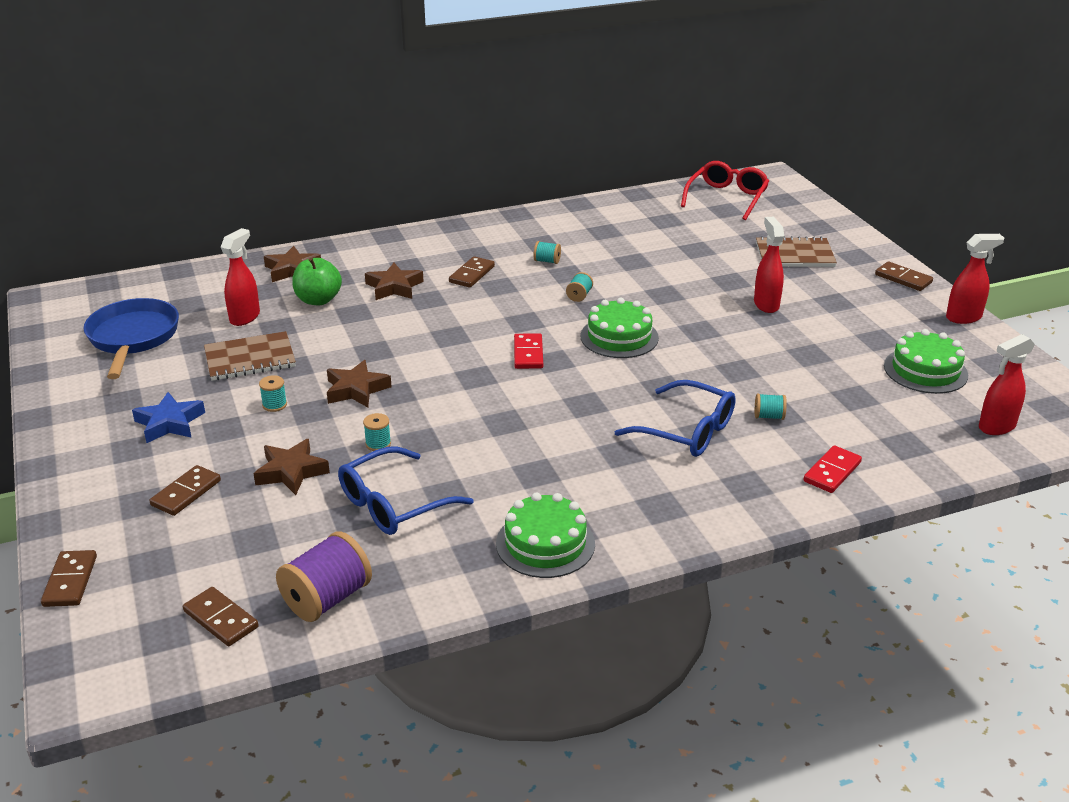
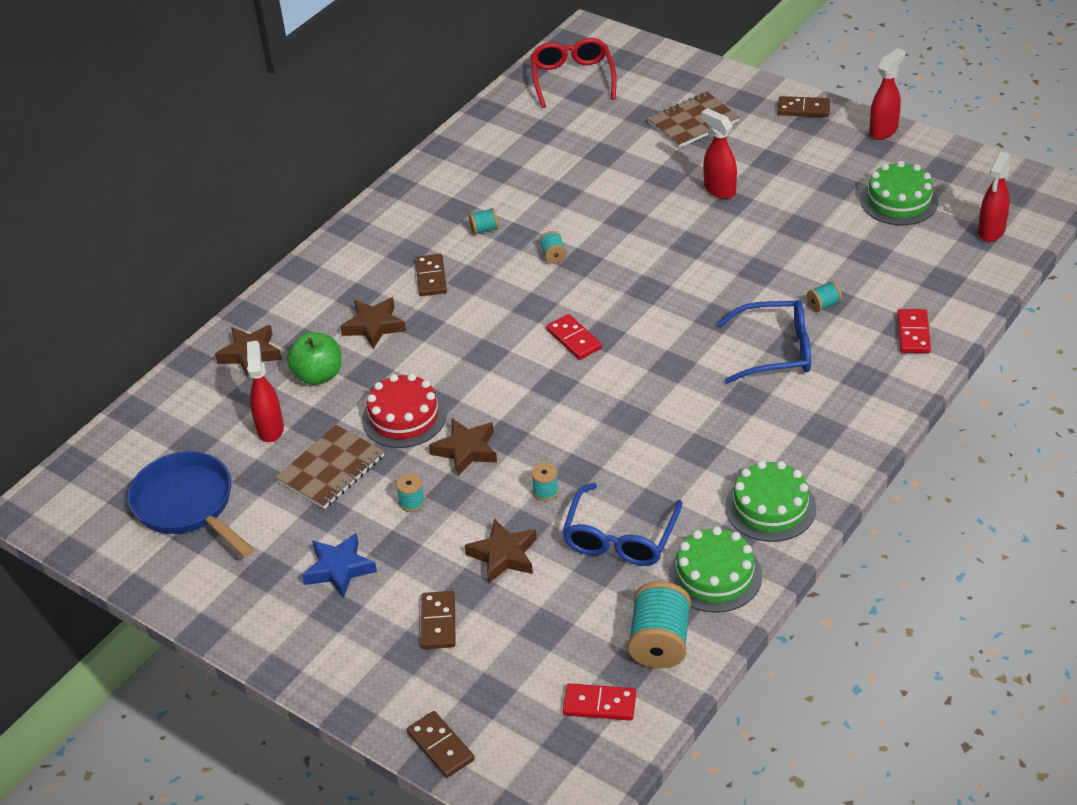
camera: 30 degrees left, 10 degrees up
brown domino [183,587,258,646] -> red domino [563,683,636,721]
purple spool [276,531,372,622] -> turquoise spool [628,581,691,669]
green cake [581,298,659,358] -> green cake moved to [668,526,762,613]
none -> red cake [362,373,447,448]

